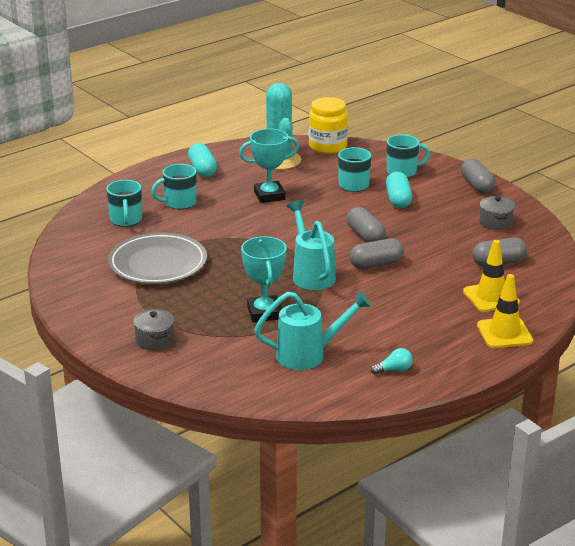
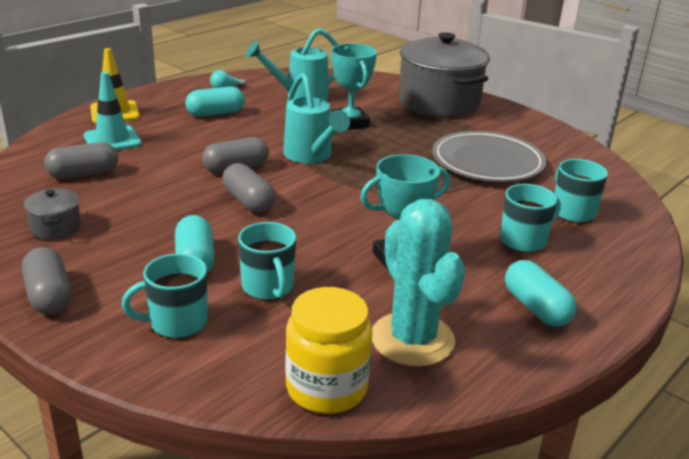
camera: 170 degrees right, 0 degrees up
grey pot [133,309,174,350] -> grey pot [399,32,490,118], size x2.40
yellow traffic cone [463,240,520,312] -> turquoise traffic cone [84,72,142,151]
none -> turquoise capsule [185,86,245,117]

